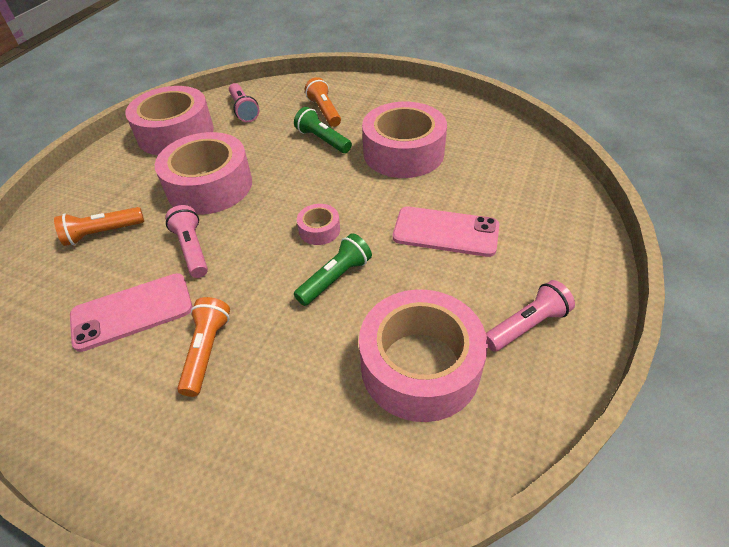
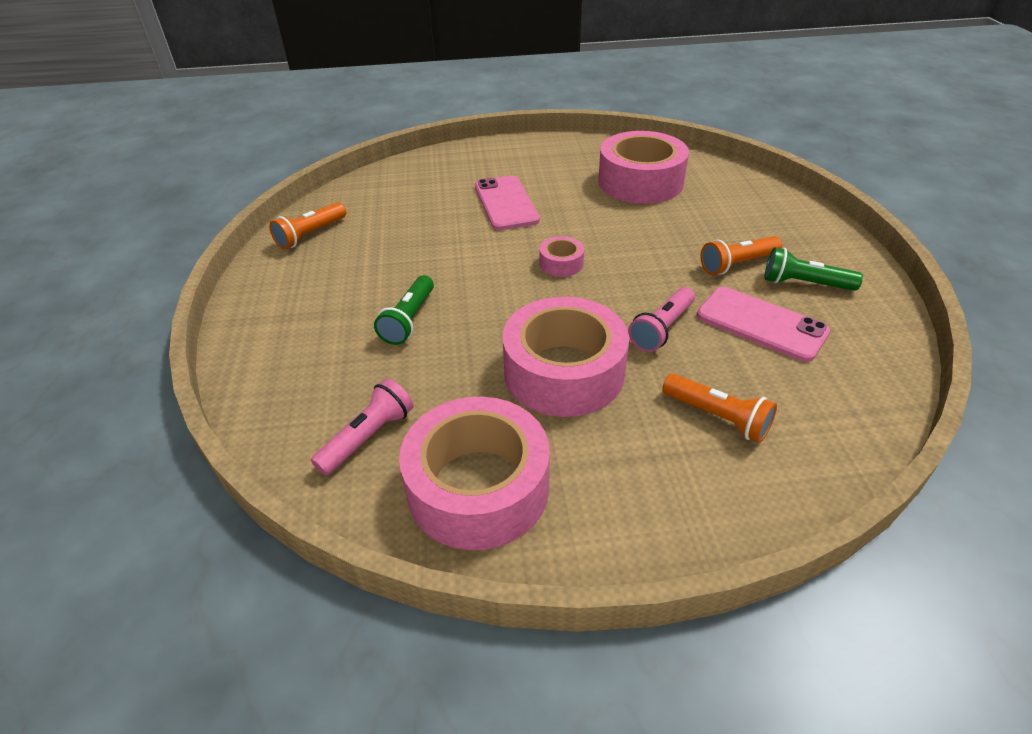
camera: 120 degrees left, 5 degrees down
green flashlight [294,233,372,306] -> green flashlight moved to [765,247,863,291]
orange flashlight [305,77,341,127] -> orange flashlight moved to [269,202,346,249]
pink tape [362,102,447,178] -> none
pink flashlight [486,280,575,352] -> none

